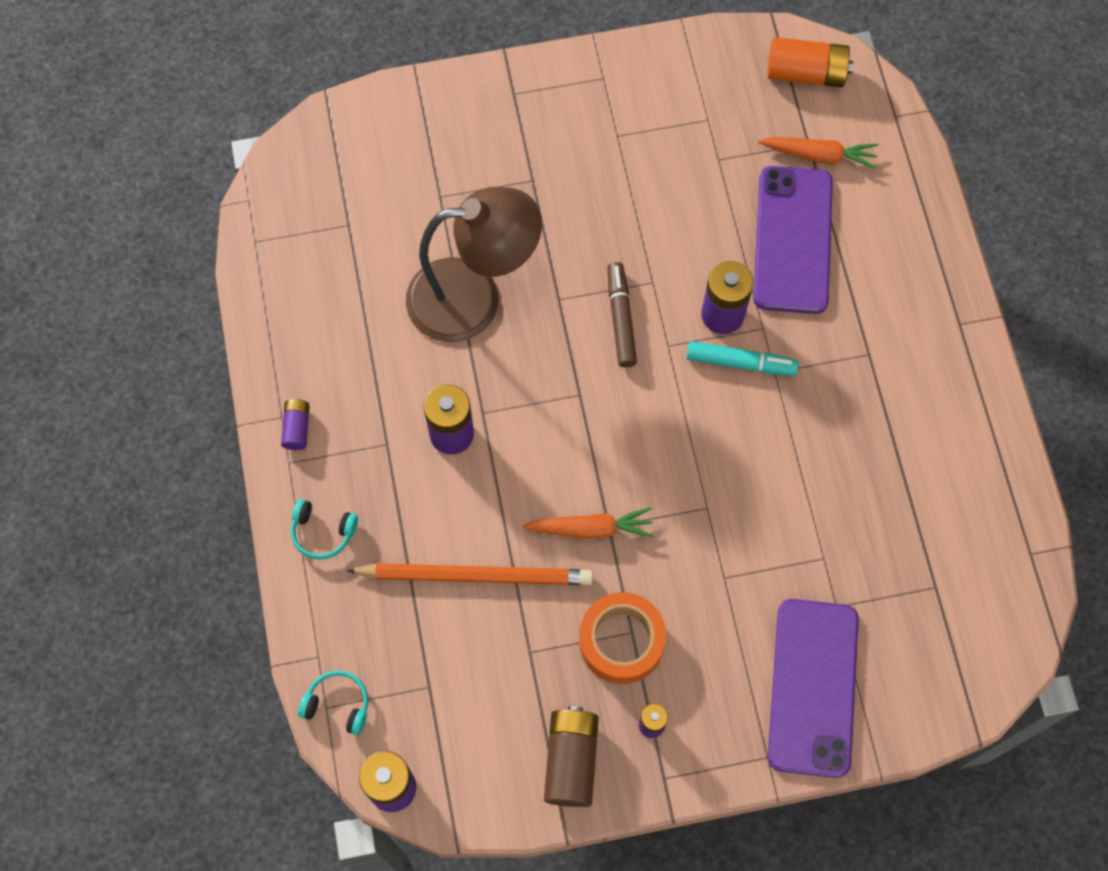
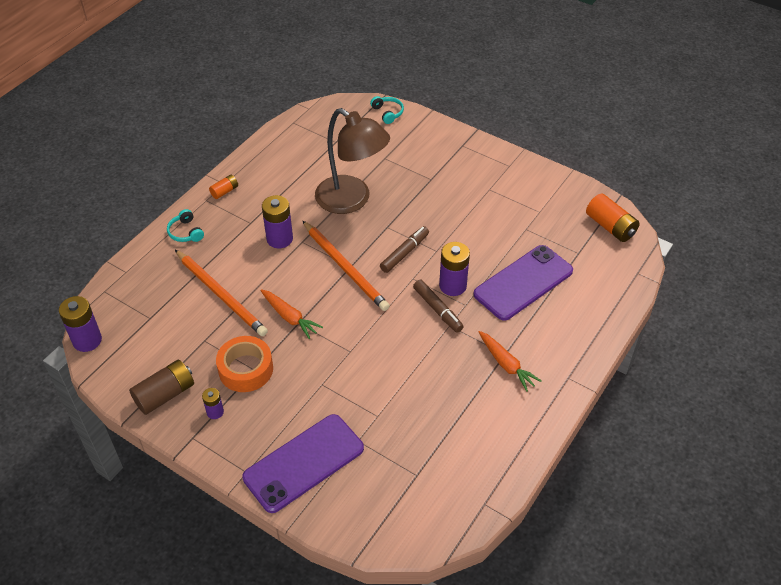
camera: 45 degrees right, 20 degrees down
purple battery [281,399,310,450] -> orange battery [209,175,238,199]
turquoise headphones [298,671,368,735] -> turquoise headphones moved to [370,96,404,124]
turquoise marker [687,341,799,376] -> brown marker [413,280,464,332]
orange carrot [758,137,878,169] -> orange carrot moved to [479,331,542,392]
none -> orange pencil [303,221,390,311]

